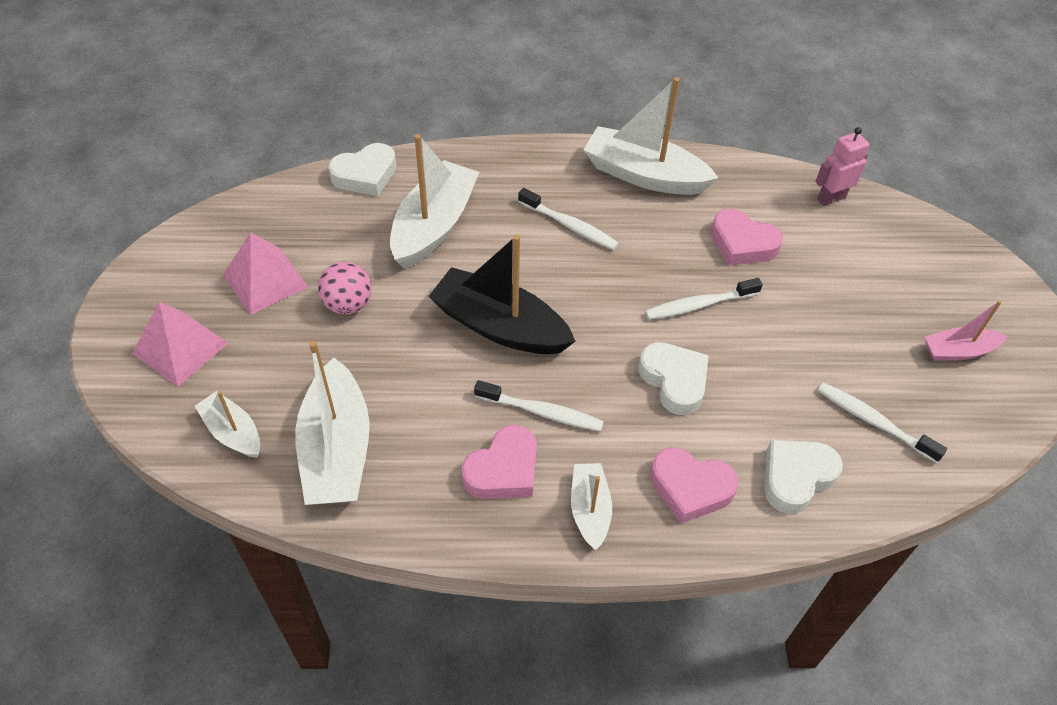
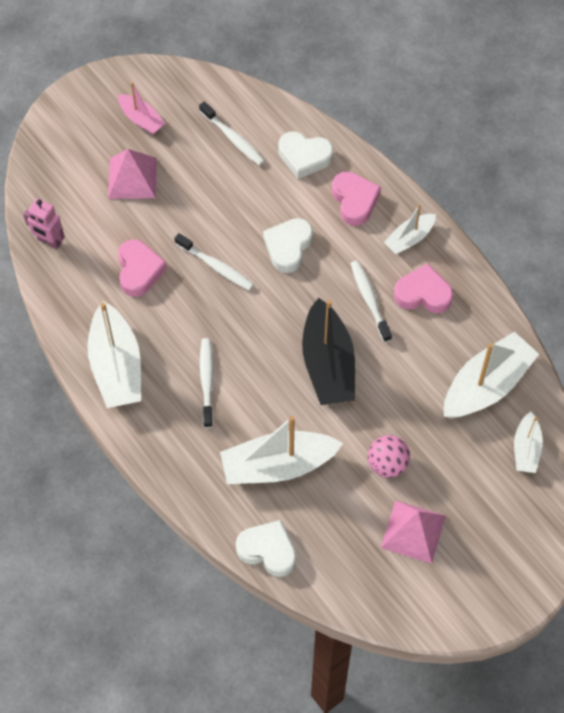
camera: 125 degrees left, 10 degrees up
pink pyramid [132,302,228,387] -> pink pyramid moved to [108,149,157,199]
white toothbrush [818,382,947,463] -> white toothbrush turned 45 degrees counterclockwise [199,101,265,166]

